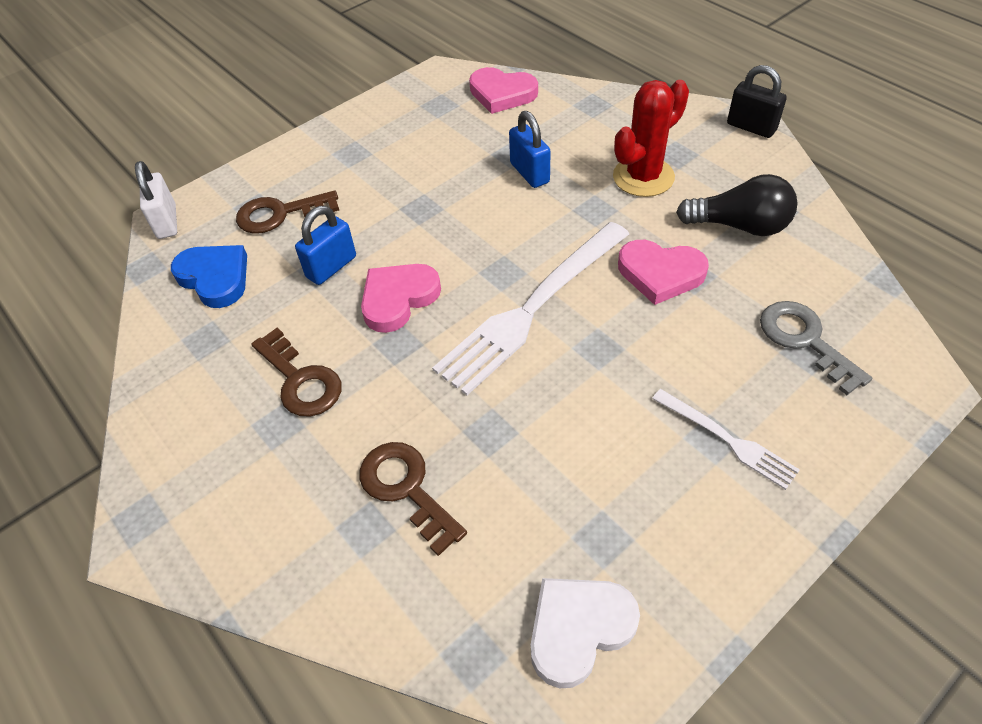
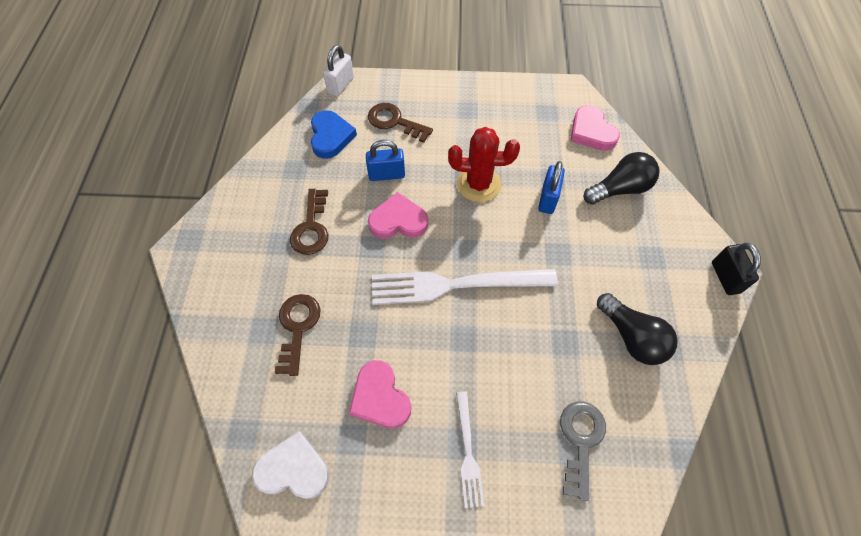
camera: 40 degrees right, 10 degrees up
red cactus [613,80,689,197] -> red cactus moved to [448,127,520,202]
pink heart [618,240,709,305] -> pink heart moved to [349,360,411,428]
none -> black light bulb [584,152,660,205]

